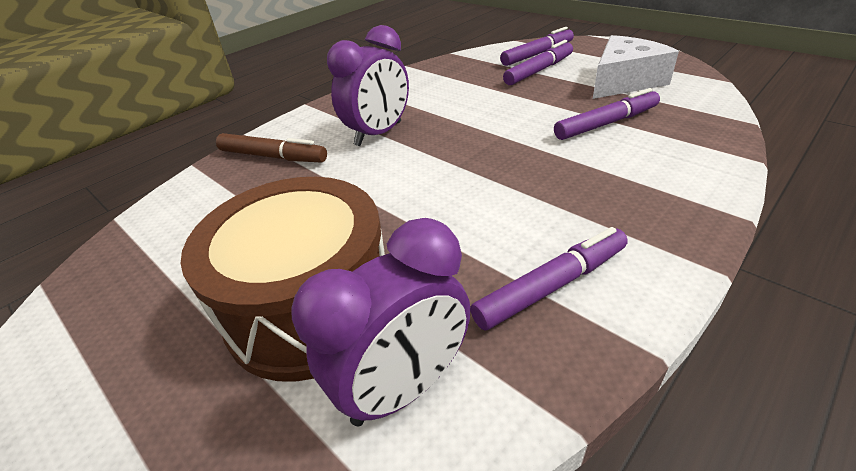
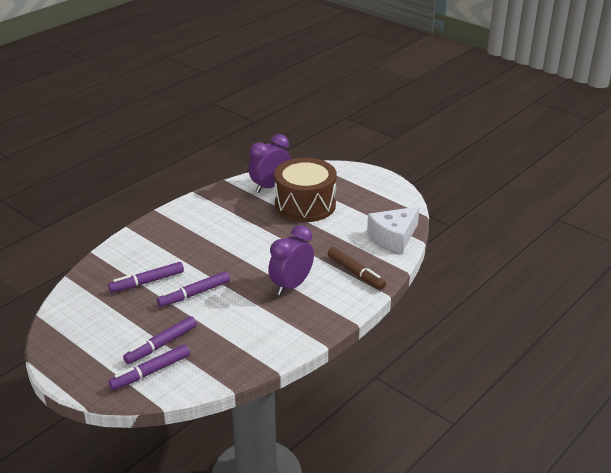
camera: 175 degrees right, 5 degrees down
brown marker [216,133,327,163] -> brown marker turned 150 degrees counterclockwise [327,247,386,289]
purple marker [471,227,628,330] -> purple marker moved to [157,271,230,307]
white cheese [593,35,679,99] -> white cheese moved to [367,206,420,253]

